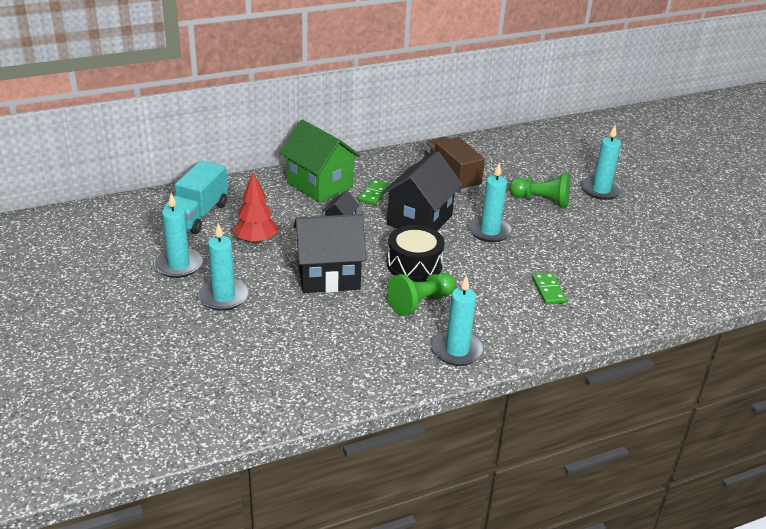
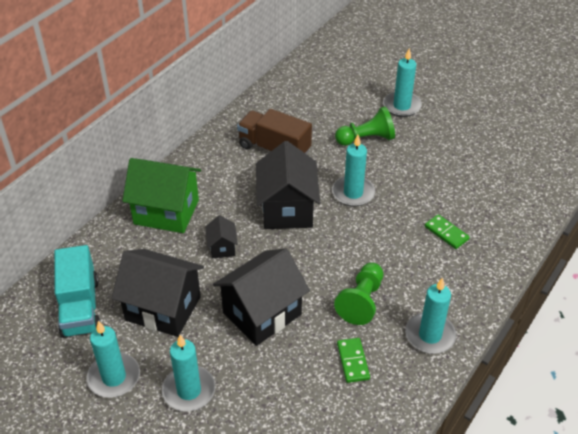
camera: 30 degrees left, 10 degrees up
red tree [233,172,277,244] -> black house [112,249,204,337]
green domino [358,180,390,205] -> green domino moved to [337,338,370,383]
black drum [387,225,445,282] -> none

